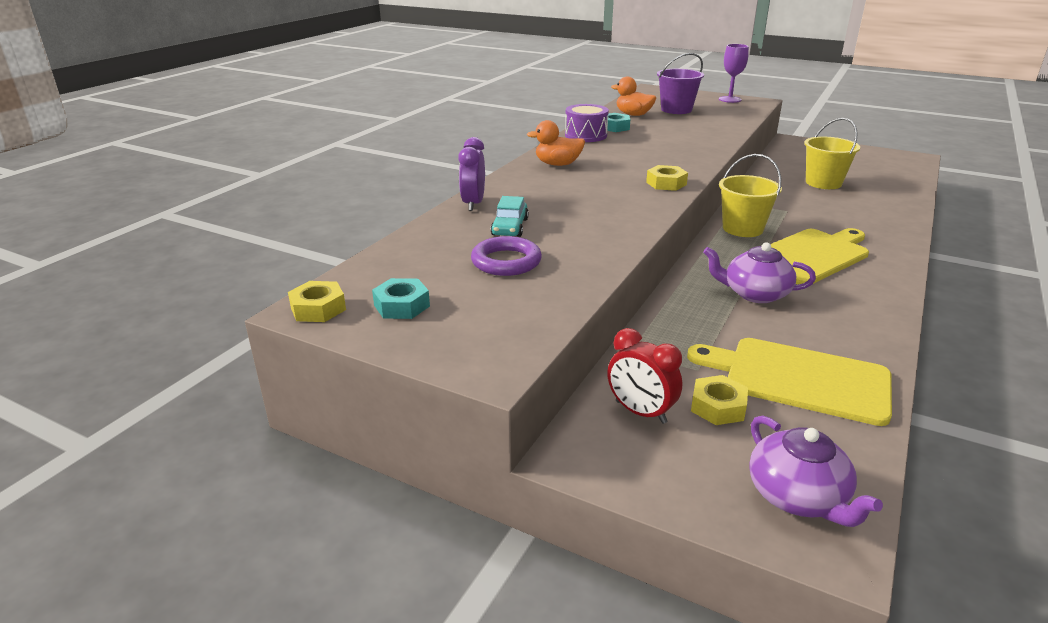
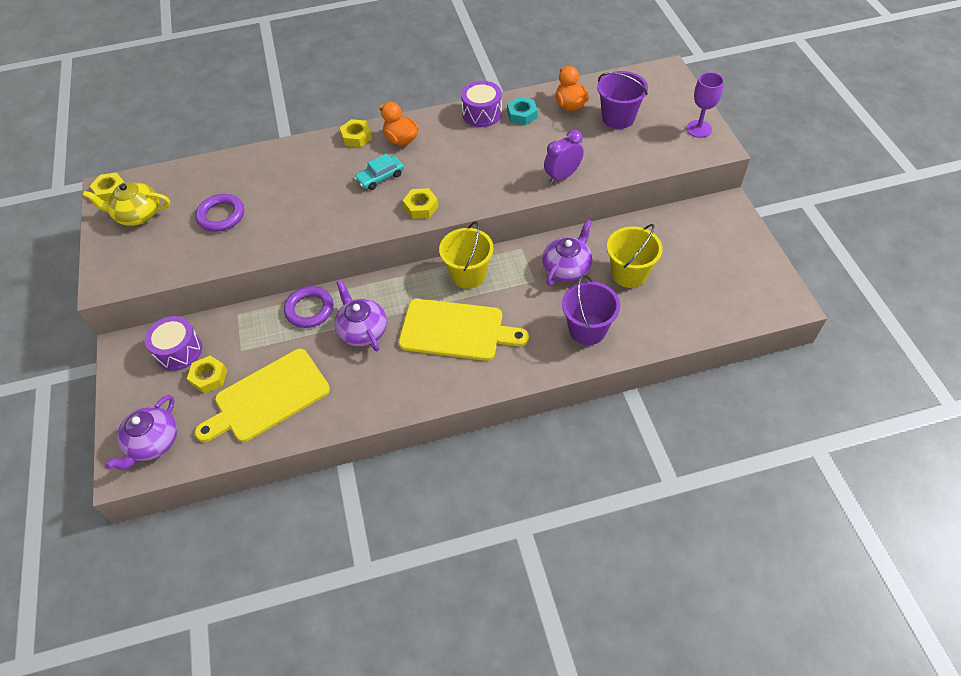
camera: 50 degrees right, 25 degrees up
turquoise nut [372,278,430,319] -> yellow teapot [83,182,170,226]
purple clock [458,137,485,211] -> purple clock moved to [544,130,584,184]
turquoise car [491,196,529,237] -> turquoise car moved to [354,153,404,190]
red clock [607,328,682,424] -> purple drum [145,316,202,371]
yellow cutting board [687,338,892,426] -> yellow cutting board turned 105 degrees counterclockwise [194,349,330,442]
none -> purple ring [284,286,333,328]
none -> yellow nut [340,119,372,147]
none -> purple teapot [542,219,593,286]
none -> purple bucket [562,275,620,345]

